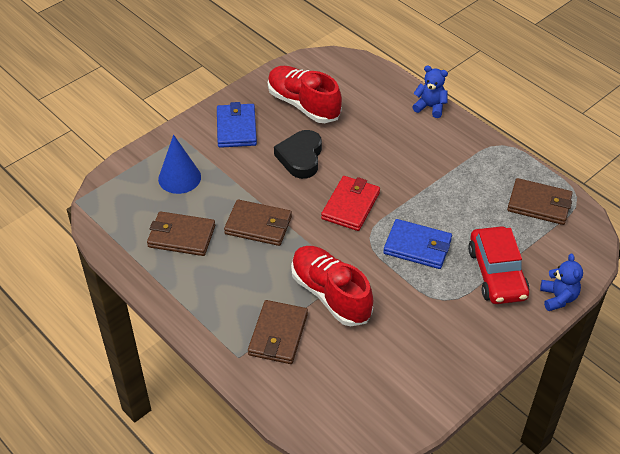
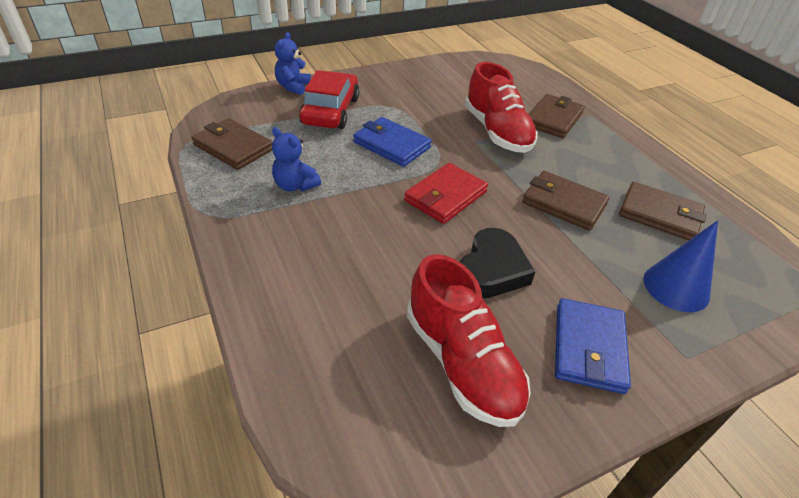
camera: 165 degrees left, 5 degrees down
blue teddy bear [413,66,448,118] -> blue teddy bear moved to [272,127,321,191]

